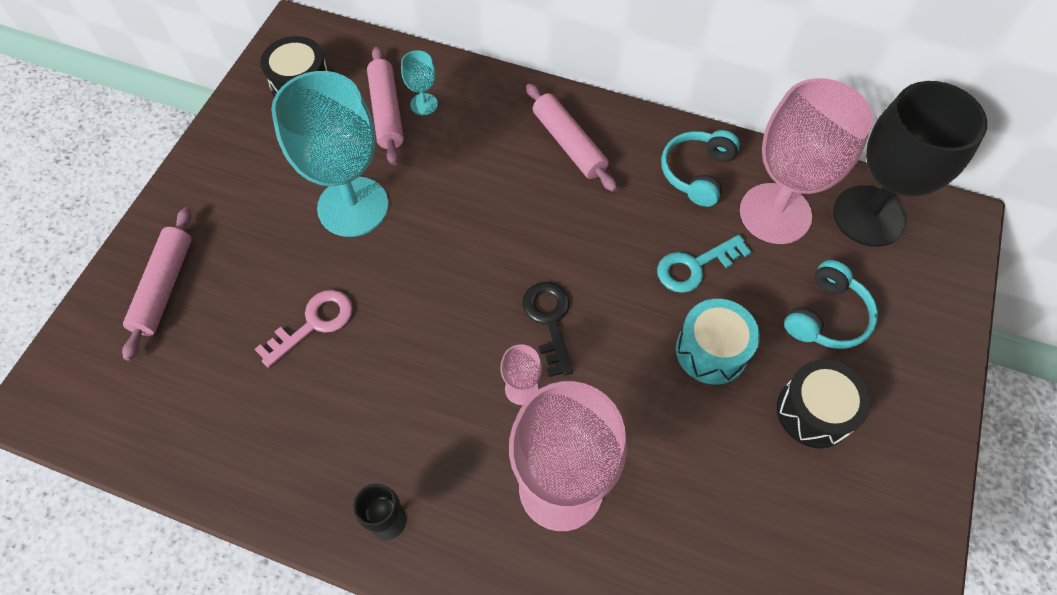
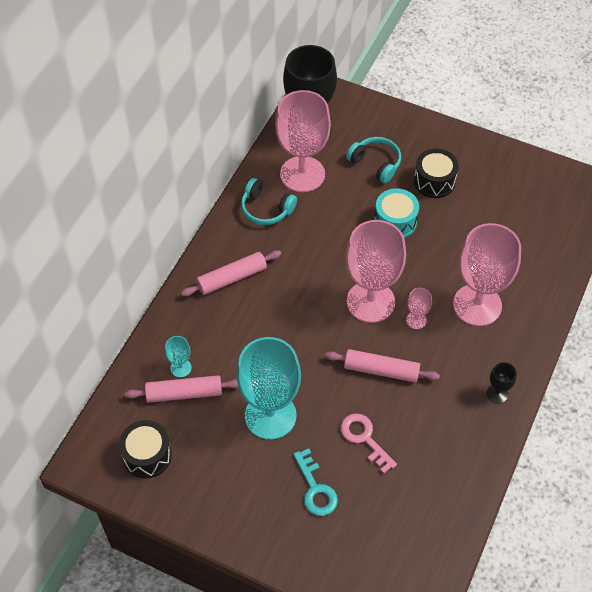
camera: 85 degrees left, 5 degrees down
pink rolling pin [122,207,191,361] -> pink rolling pin moved to [325,349,440,383]
black key [522,282,573,377] -> pink goblet [346,220,406,323]
turquoise key [657,235,752,293] -> turquoise key moved to [293,449,338,516]

